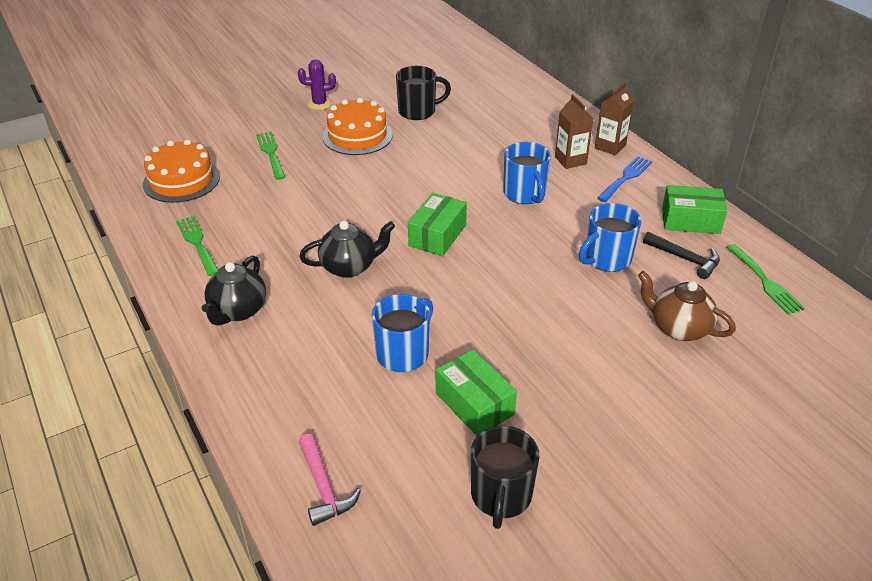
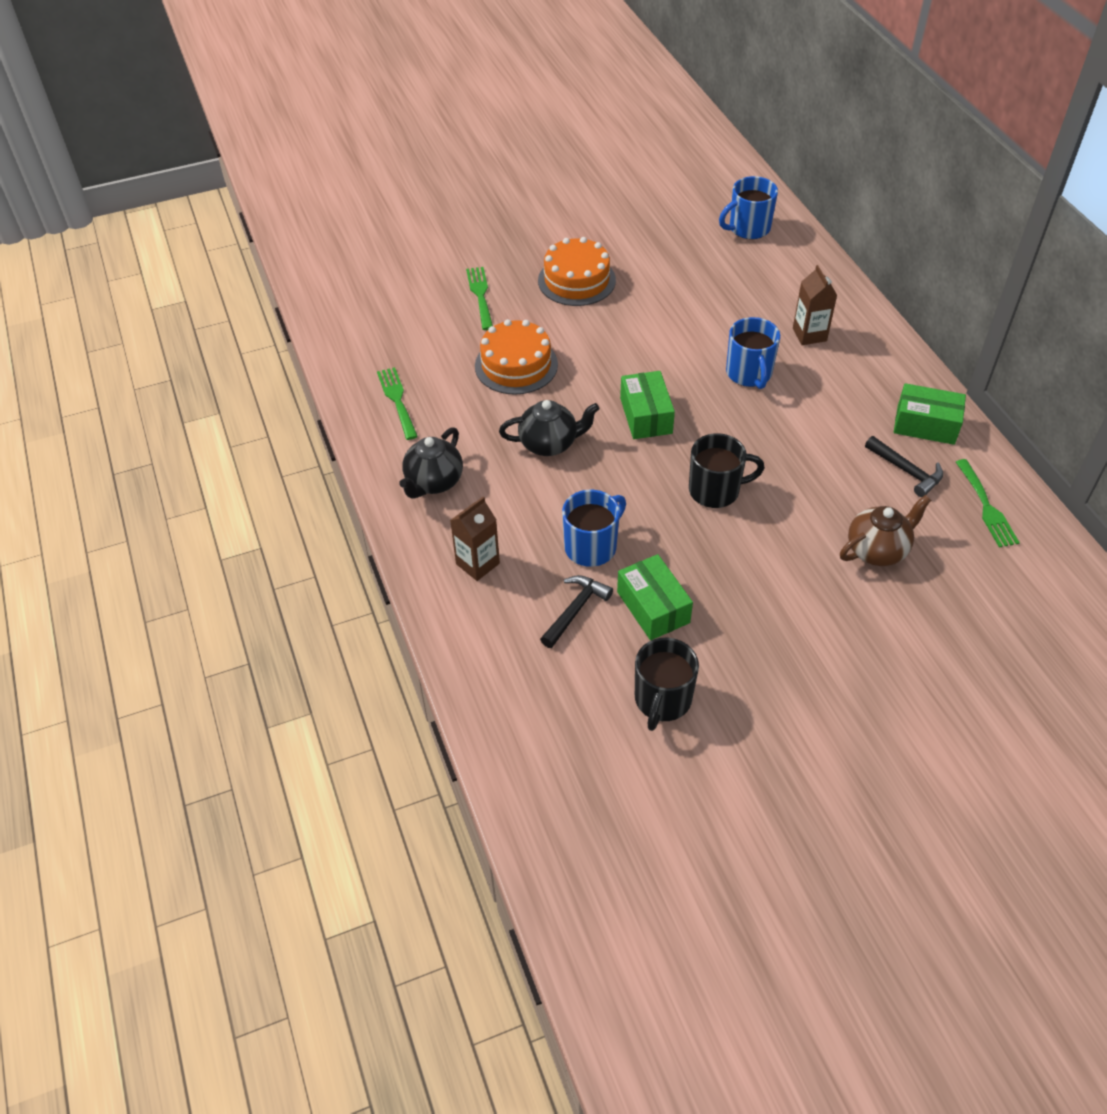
camera: 10 degrees right, 10 degrees up
orange cake [143,140,220,203] -> orange cake moved to [475,319,558,395]
purple cactus [298,59,336,110] -> none
pink hammer [298,434,361,526] -> none
black mug [396,66,451,120] -> black mug moved to [689,433,765,508]
green box [408,193,467,256] -> green box turned 45 degrees counterclockwise [620,371,675,439]
blue mug [579,203,641,272] -> blue mug moved to [719,176,778,239]
brown carton [595,82,634,155] -> brown carton moved to [450,496,500,581]
blue fork [597,156,652,202] -> none
brown teapot [638,271,736,341] -> brown teapot turned 105 degrees clockwise [840,495,931,566]
none -> black hammer [540,575,613,648]

